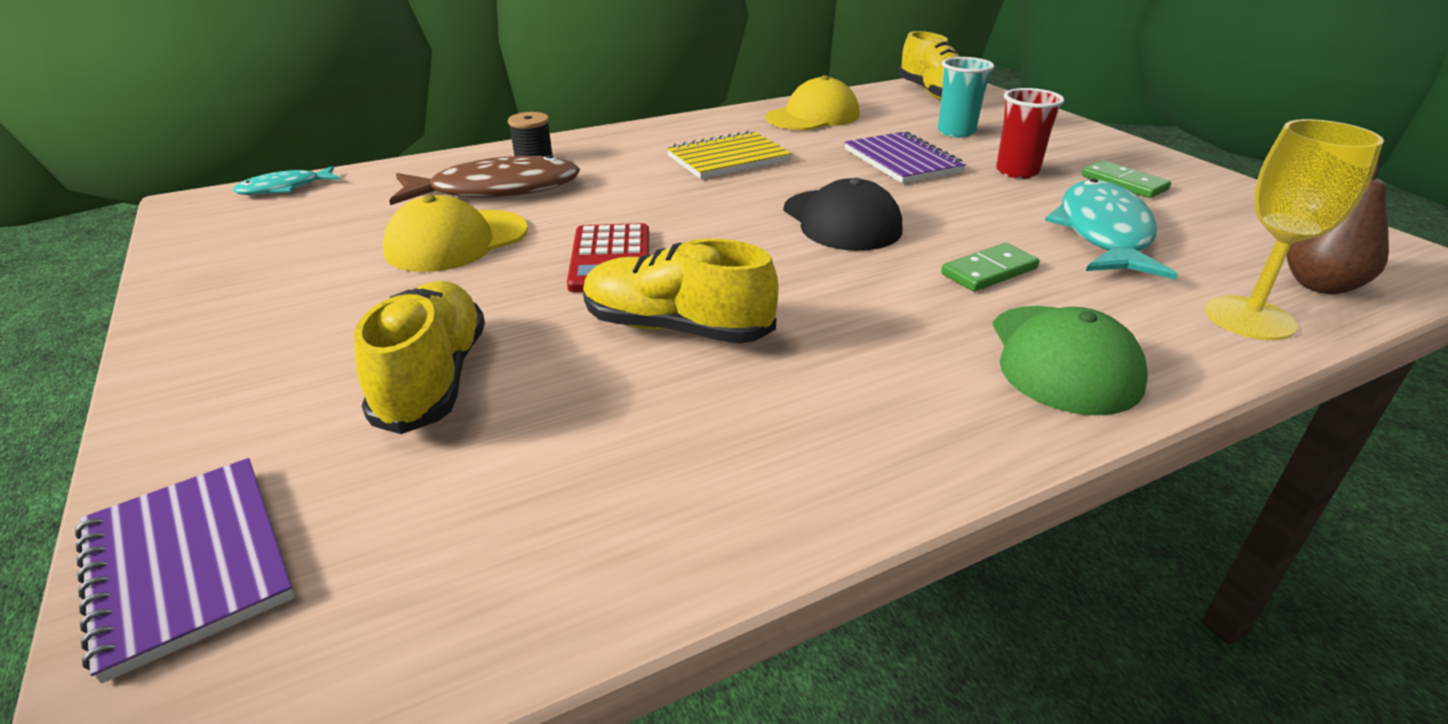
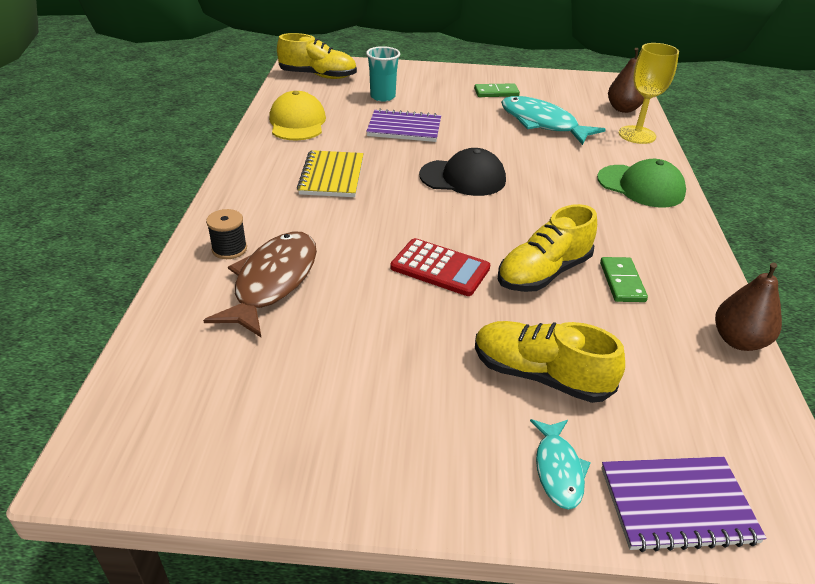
camera: 60 degrees left, 5 degrees up
turquoise fish [233,166,340,195] -> turquoise fish moved to [530,419,591,510]
yellow cap [383,195,528,272] -> none
green domino [941,243,1039,292] -> green domino moved to [600,257,648,302]
red cup [996,88,1064,179] -> none
none -> brown pear [715,263,782,351]

